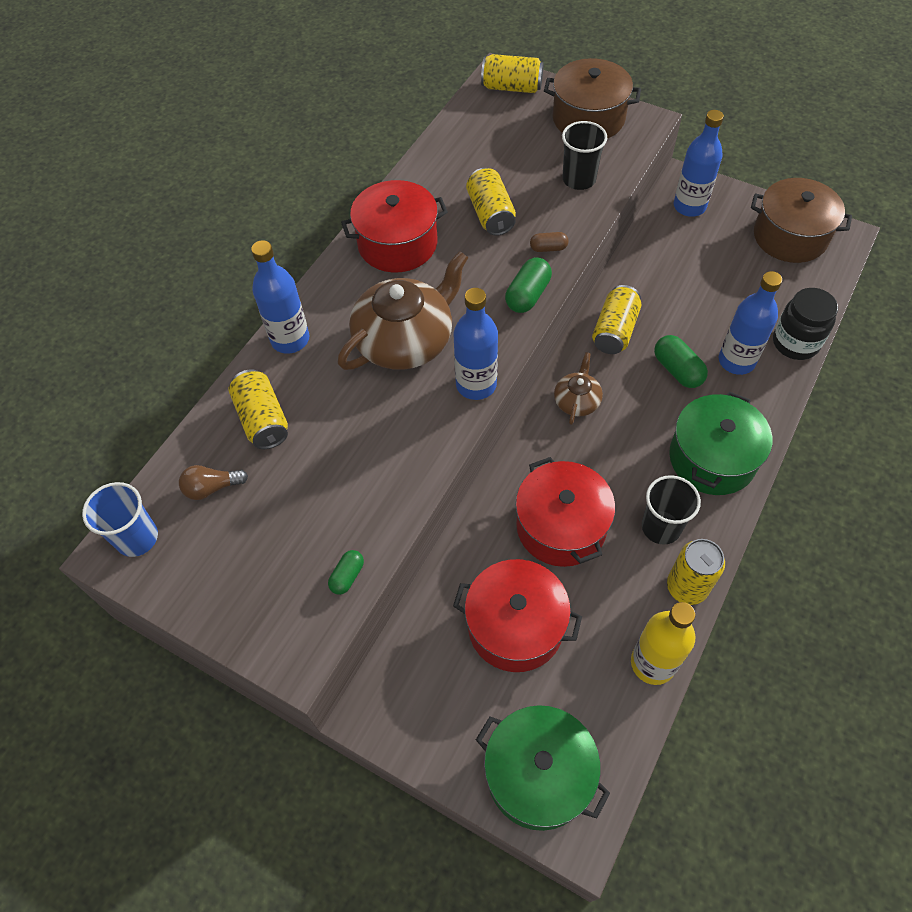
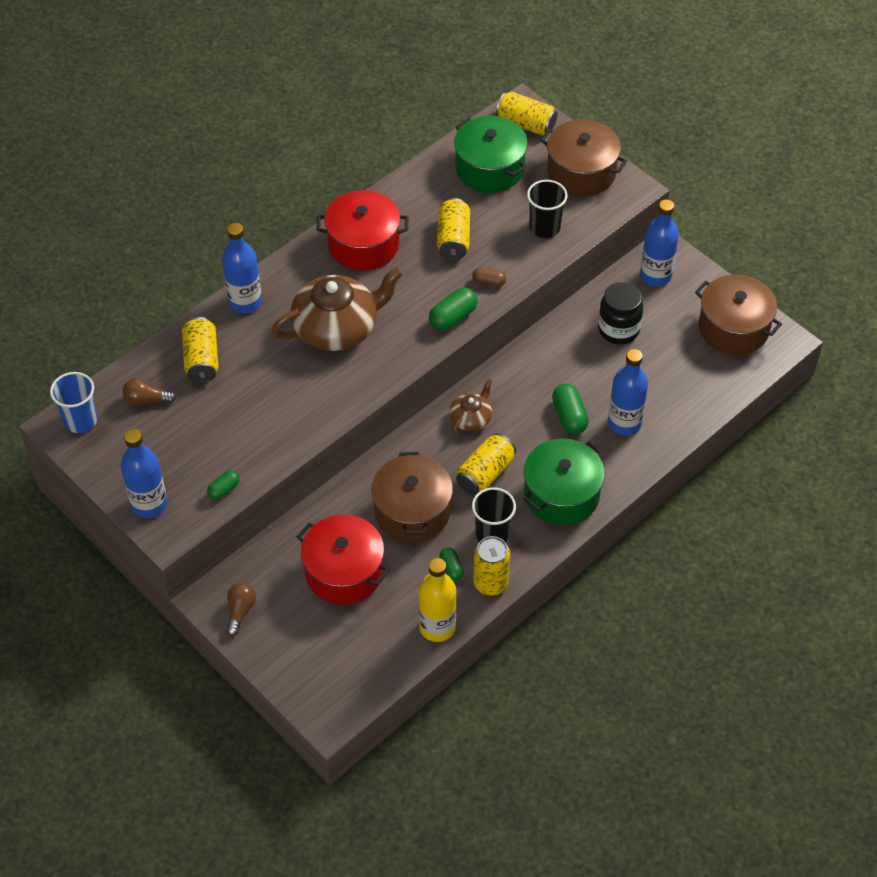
camera: 15 degrees right, 5 degrees down
blue bottle [454,288,498,400] -> blue bottle moved to [121,429,167,518]
green pot [476,705,610,831] -> green pot moved to [454,116,528,193]
red pot [516,457,615,567] -> brown pot [371,451,453,542]
yellow can [592,285,641,354] -> yellow can moved to [456,433,516,495]
black jar [773,288,838,360] -> black jar moved to [598,282,643,345]
none -> brown light bulb [226,583,256,636]
none -> green capsule [440,547,464,581]

